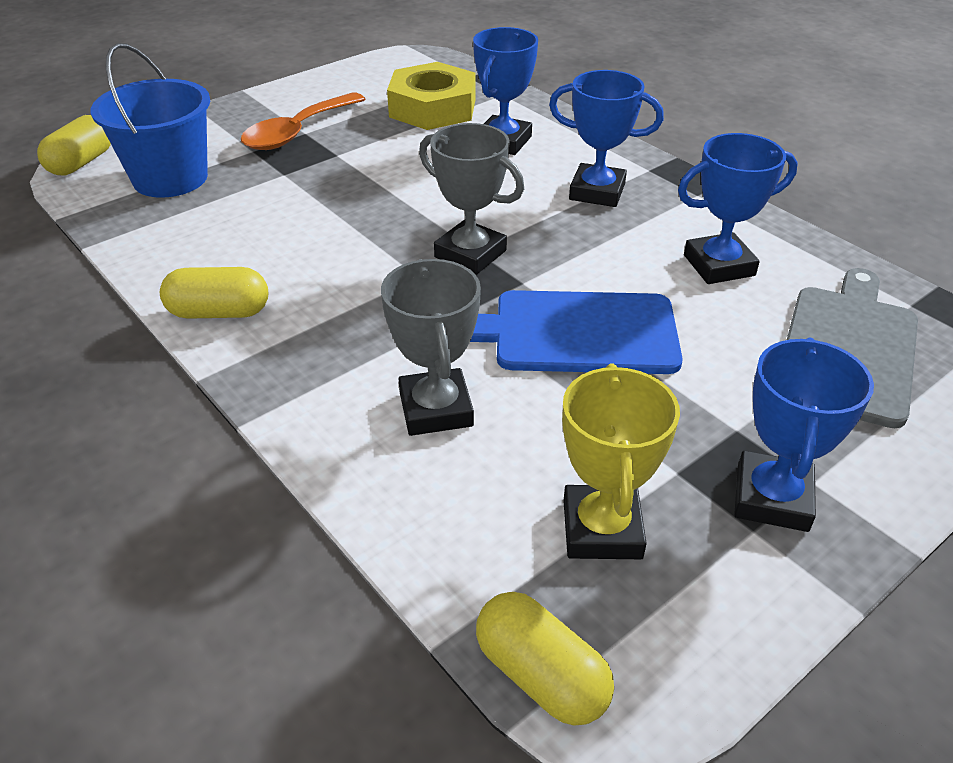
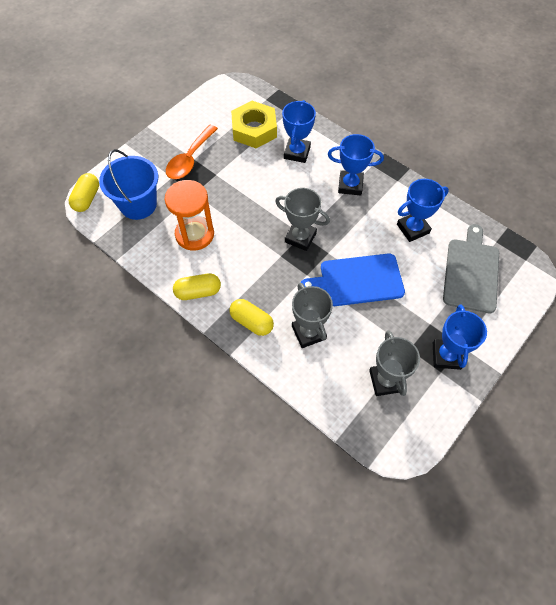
camera: 10 degrees left, 20 degrees up
yellow capsule [476,592,614,726] -> yellow capsule moved to [229,299,274,336]
yellow trophy [562,364,680,559] -> grey trophy [369,330,420,396]
none -> orange hourglass [165,180,214,251]

